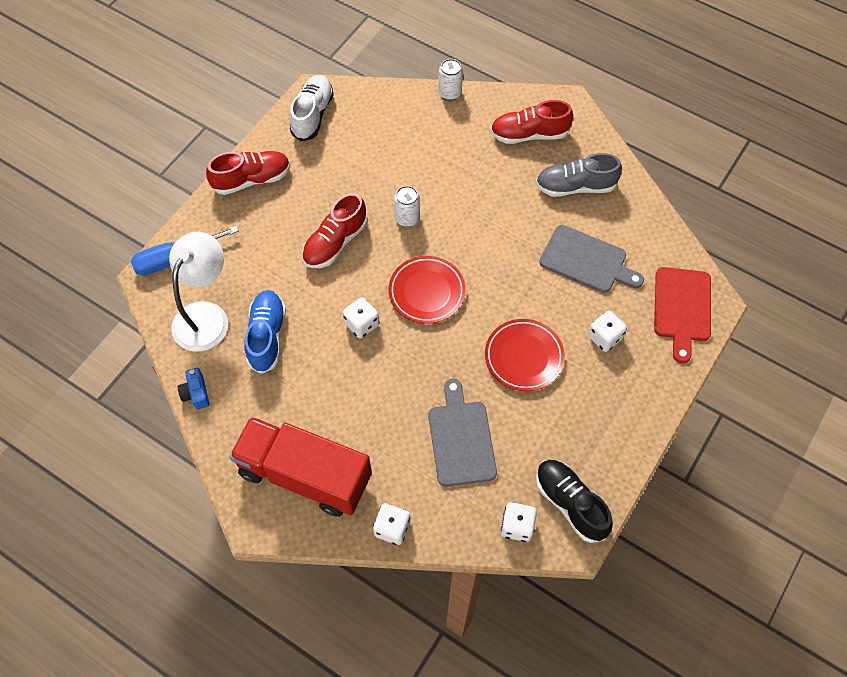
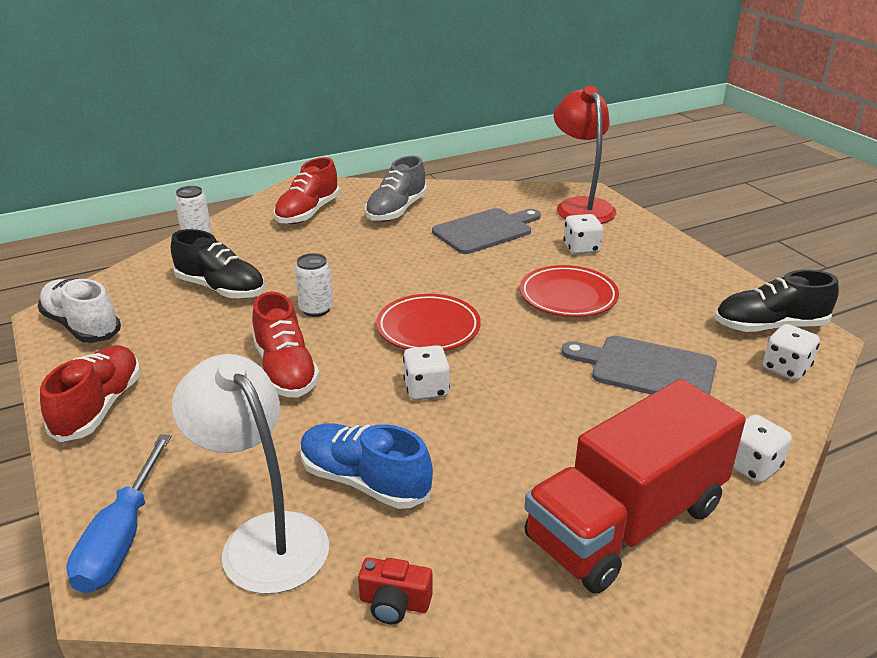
camera: 60 degrees left, 30 degrees down
blue camera [178,368,210,409] -> red camera [358,557,433,625]
red cutting board [654,267,711,363] -> red lamp [554,86,616,224]
none -> black shoe [171,229,265,299]

